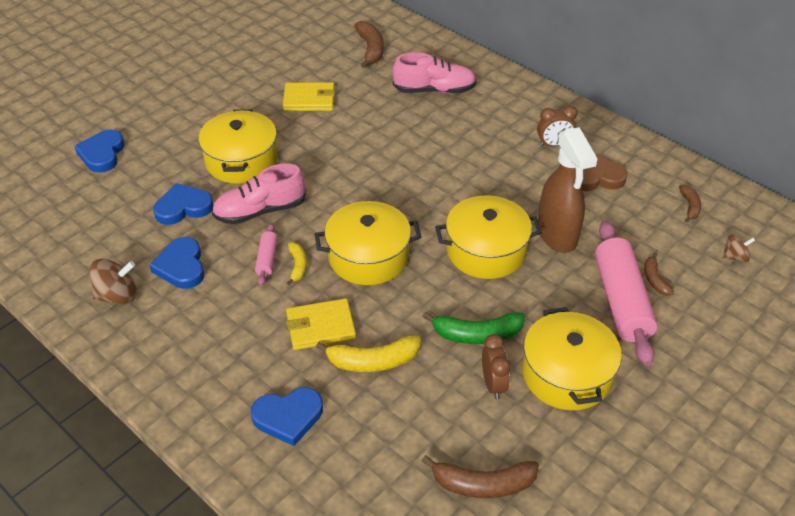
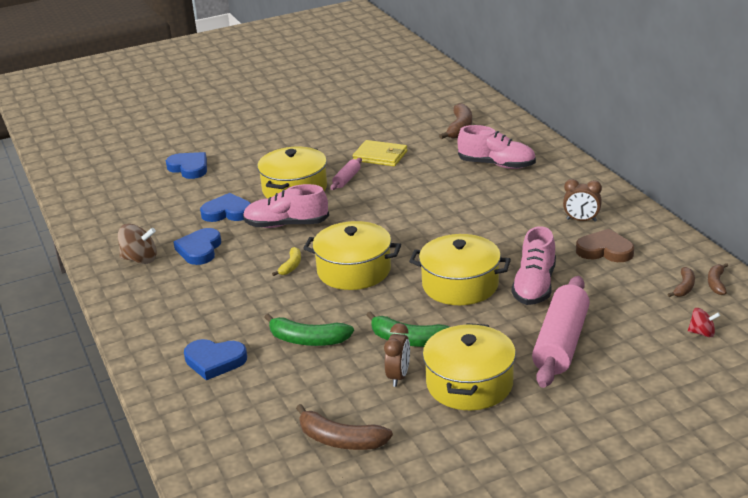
camera: 25 degrees right, 15 degrees down
blue heart [74,130,125,173] -> blue heart turned 105 degrees clockwise [166,152,207,179]
pink rolling pin [255,223,278,286] -> pink rolling pin moved to [331,158,362,190]
yellow wallet [286,298,356,350] -> none
yellow banana [316,336,421,372] -> green banana [264,314,354,346]
brown spray bottle [538,127,597,253] -> pink shoe [512,226,556,305]
brown banana [644,252,674,296] -> brown banana moved to [708,263,728,295]
brown spinning top [723,235,755,262] -> red spinning top [688,308,720,337]

